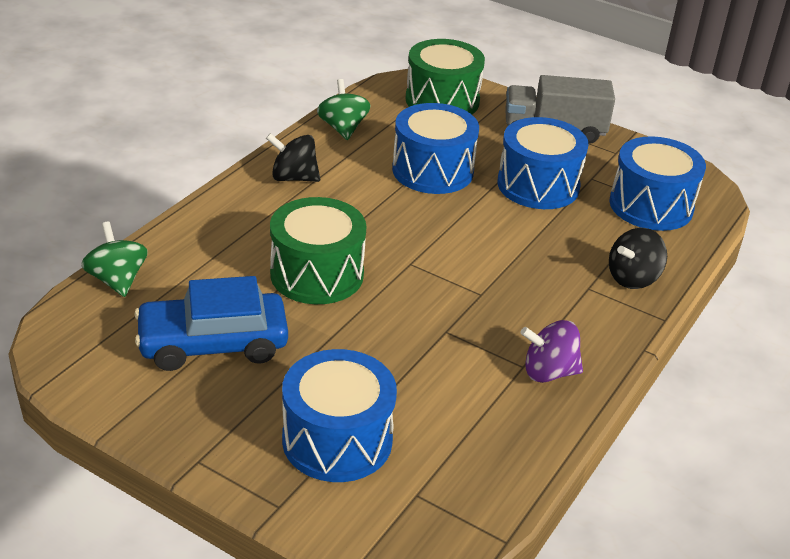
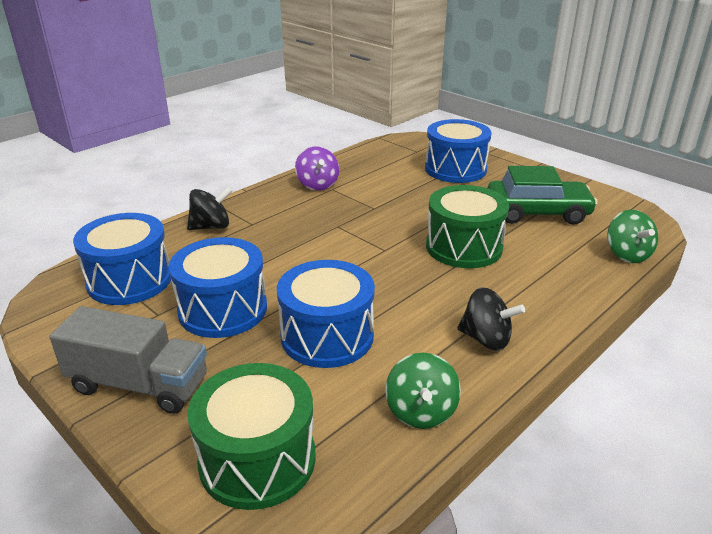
camera: 165 degrees left, 5 degrees down
blue car [134,276,288,371] -> green car [487,166,598,225]
purple spinning top [520,320,583,383] -> purple spinning top turned 60 degrees clockwise [295,147,339,191]

